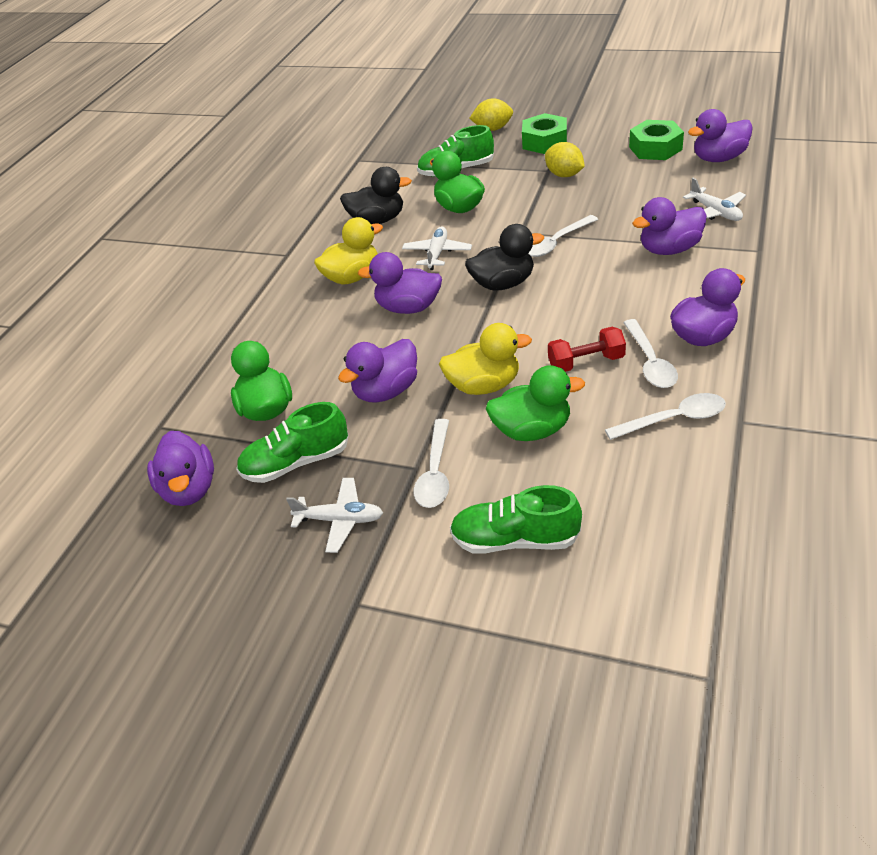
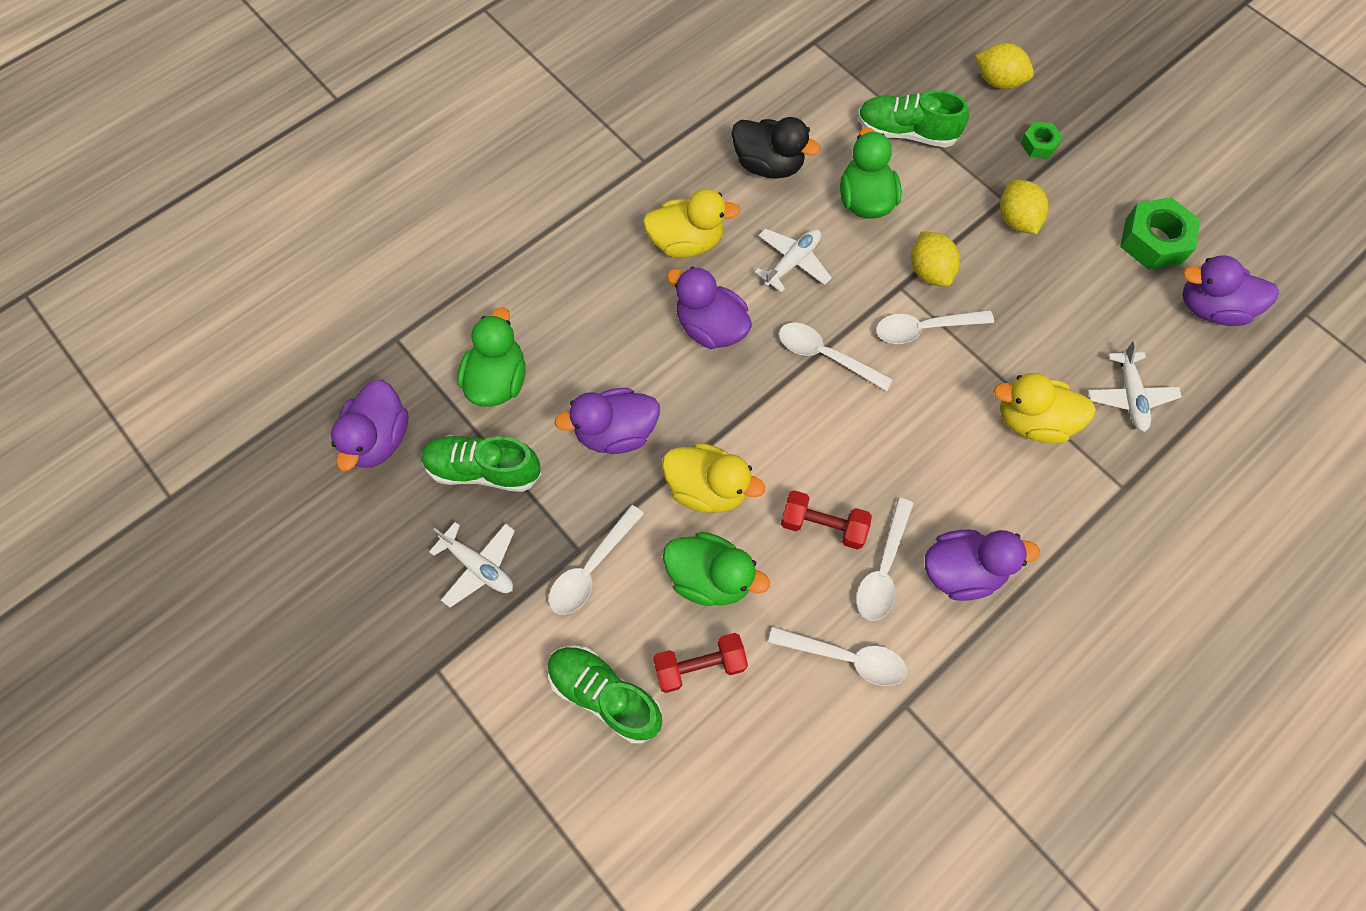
camera: 25 degrees right, 25 degrees up
black duck [465,224,544,291] -> white spoon [779,322,893,391]
green nut [522,113,567,154] -> green nut [1020,122,1063,159], size x0.55
purple duck [632,197,707,255] -> yellow duck [994,373,1096,444]
none -> red dumbbell [653,633,748,693]
none -> yellow lemon [911,231,960,287]

